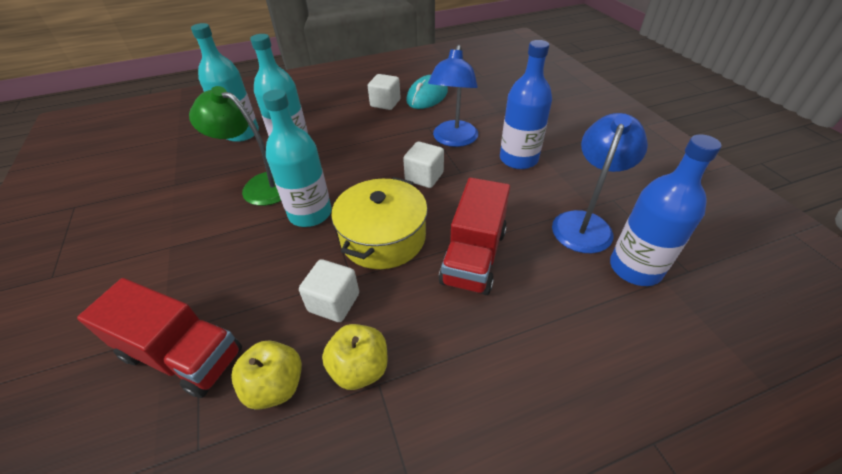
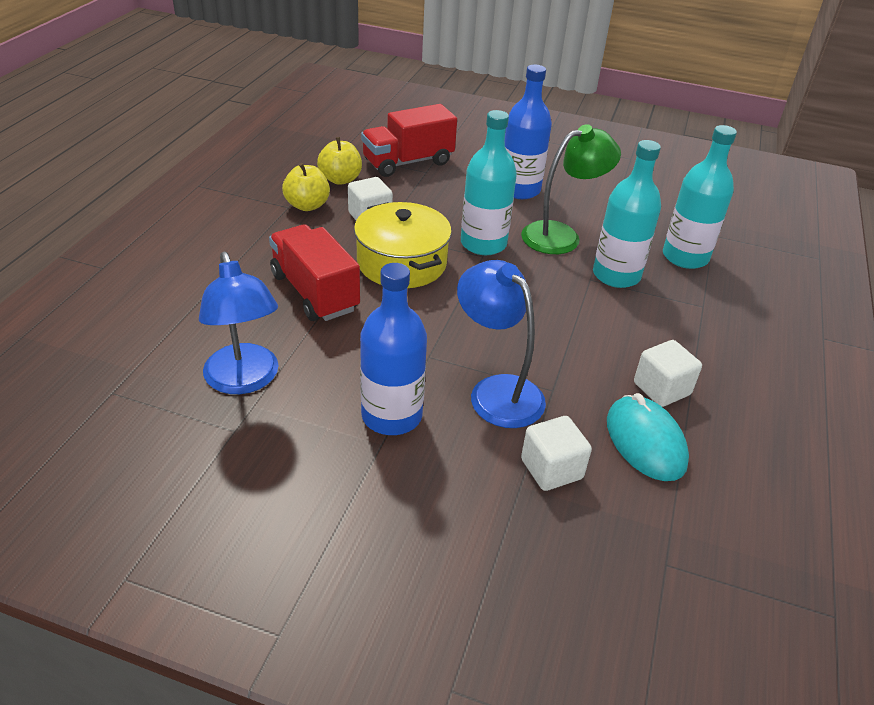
camera: 125 degrees right, 5 degrees down
white cube [403,142,444,188] -> white cube moved to [521,416,592,491]
blue bottle [610,134,721,286] -> blue bottle moved to [505,65,552,199]

